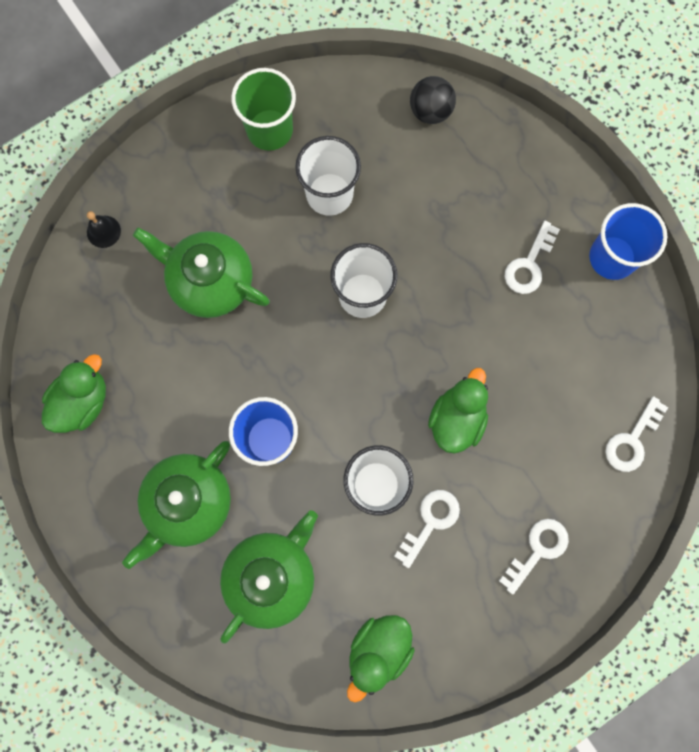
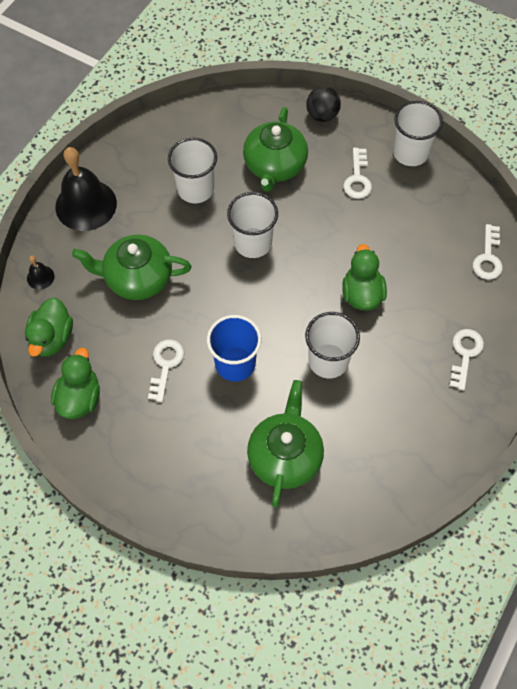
camera: 25 degrees left, 15 degrees down
green teapot [122,441,231,569] -> green teapot moved to [243,107,308,192]
green cup [231,68,296,151] -> none
green duck [347,615,415,702] -> green duck moved to [25,297,73,357]
white key [394,490,460,568] -> white key moved to [148,339,184,402]
black ball [410,76,456,124] -> black ball moved to [306,86,341,122]
blue cup [589,203,667,280] -> white cup [393,101,443,166]
none -> black bell [55,147,117,231]

